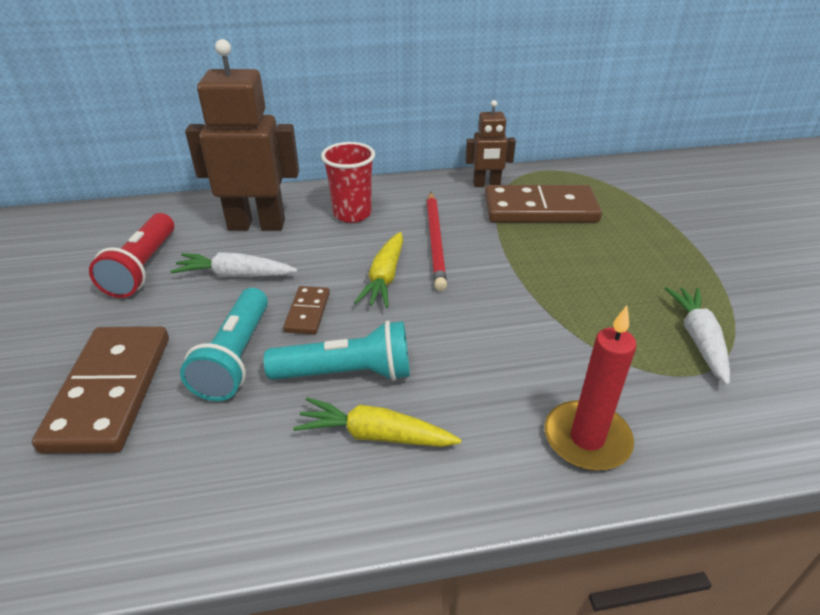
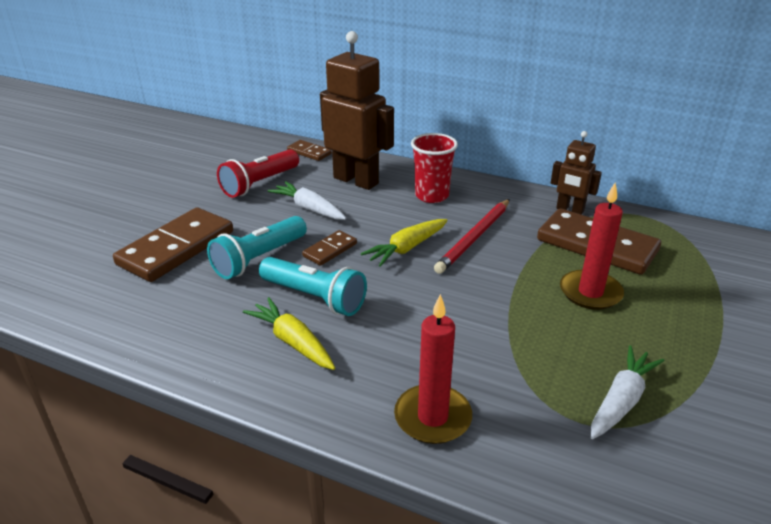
camera: 35 degrees right, 5 degrees down
none -> brown domino [287,140,332,161]
none -> red candle [560,182,624,310]

